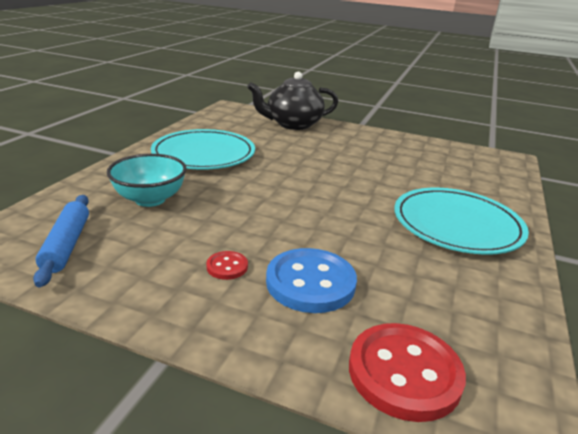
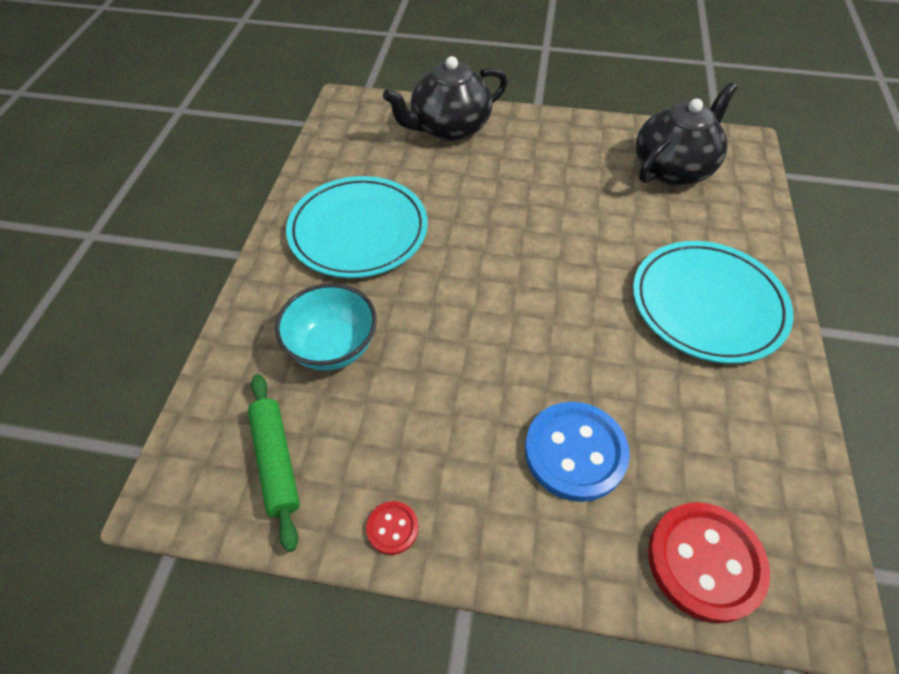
camera: 10 degrees left, 25 degrees up
blue rolling pin [33,195,89,287] -> green rolling pin [248,374,300,552]
red button [206,251,248,280] -> red button moved to [366,501,418,555]
none -> black teapot [636,83,737,185]

